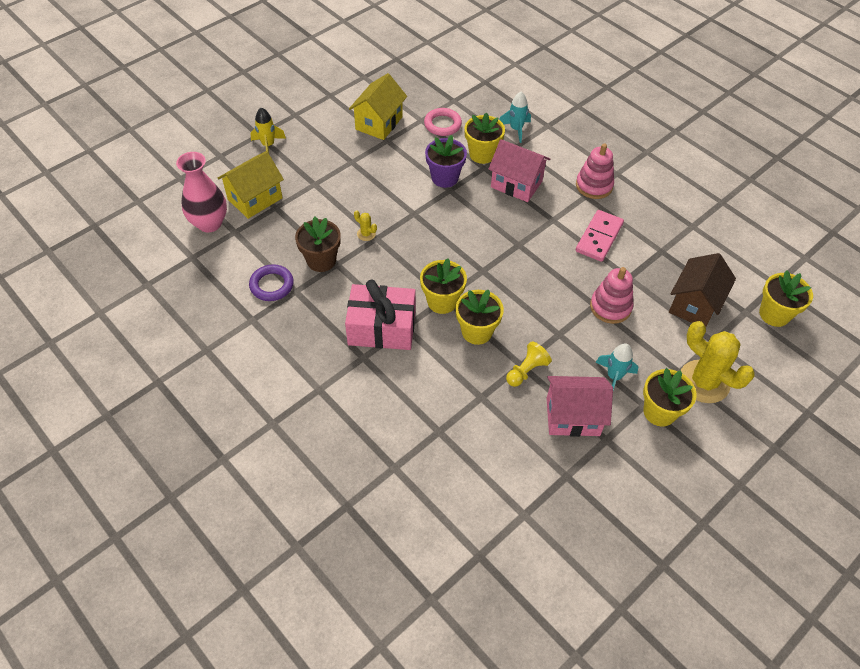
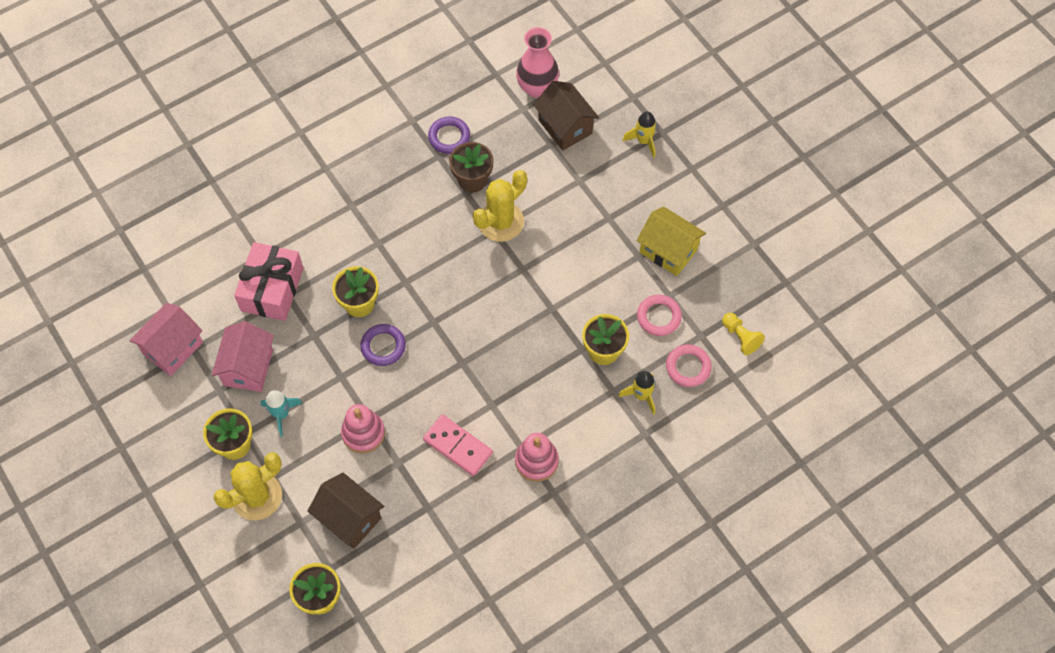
camera: 100 degrees right, 10 degrees up
yellow house [218,151,284,219] -> brown house [533,81,599,151]
pink gift [345,280,416,350] -> pink gift moved to [234,242,304,321]
yellow cactus [354,210,377,241] -> yellow cactus [473,170,527,242], size x2.39
yellow flower pot [420,258,467,314] -> none
purple flower pot [425,135,467,188] -> none
pink house [488,139,550,202] -> pink house moved to [129,303,203,376]
turquoise rocket [499,92,531,143] -> yellow rocket [618,371,656,415]
yellow pawn [506,341,552,387] -> yellow pawn moved to [722,313,765,355]
none -> purple ring [360,324,406,366]
none -> pink ring [666,344,712,387]

